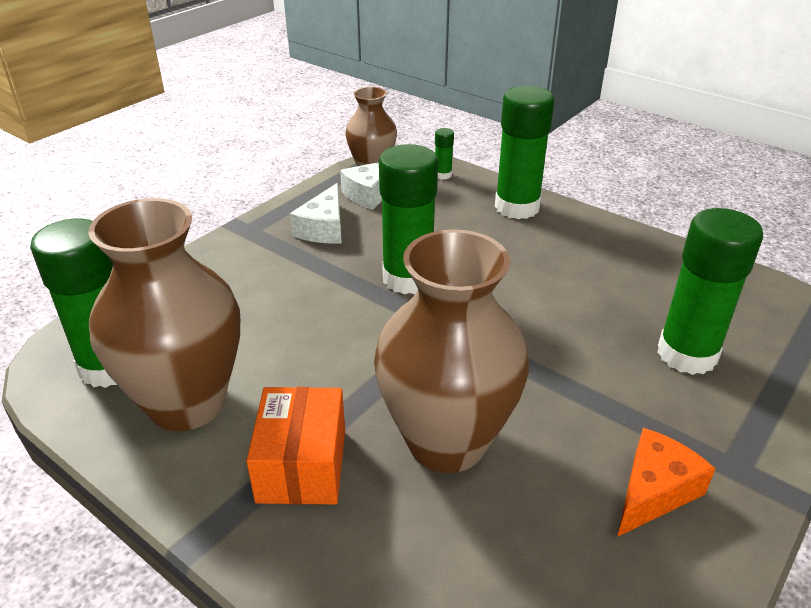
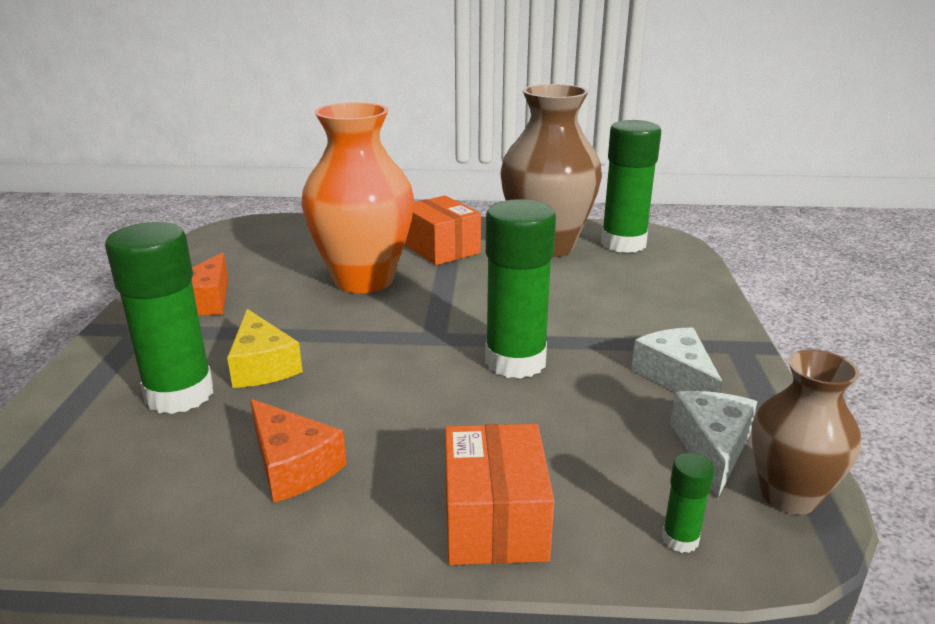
camera: 145 degrees right, 10 degrees down
brown vase [374,229,529,473] -> orange vase [301,102,414,293]
green glue stick [495,86,555,219] -> orange box [445,424,554,565]
none -> yellow cheese [227,309,303,388]
none -> orange cheese [250,399,347,503]

